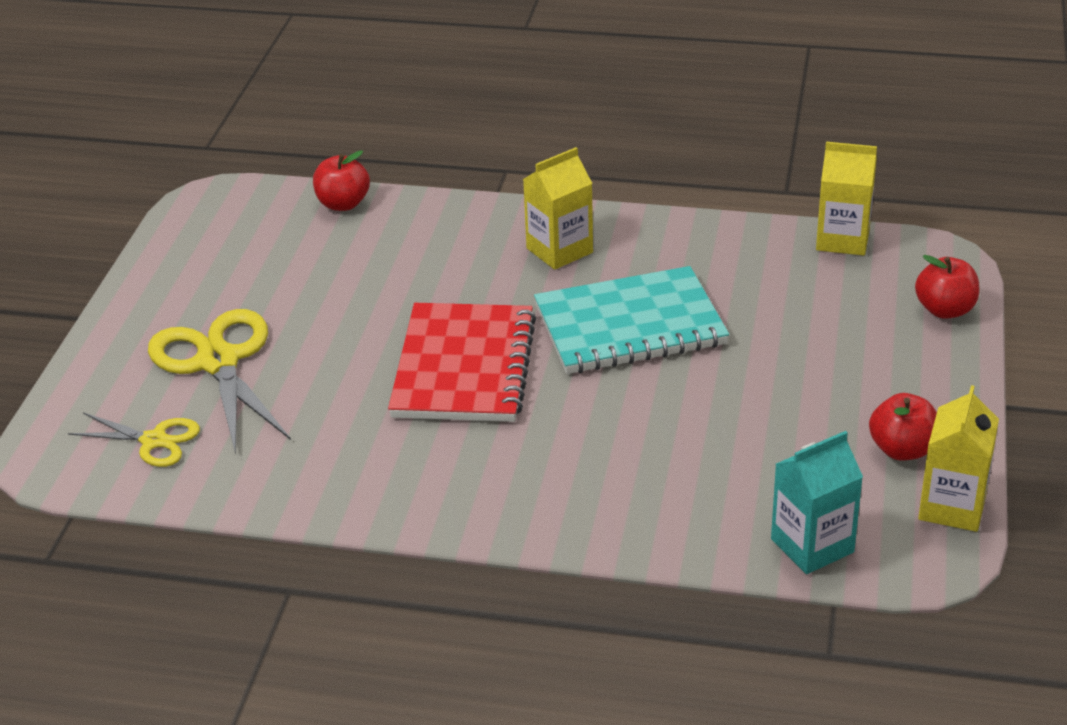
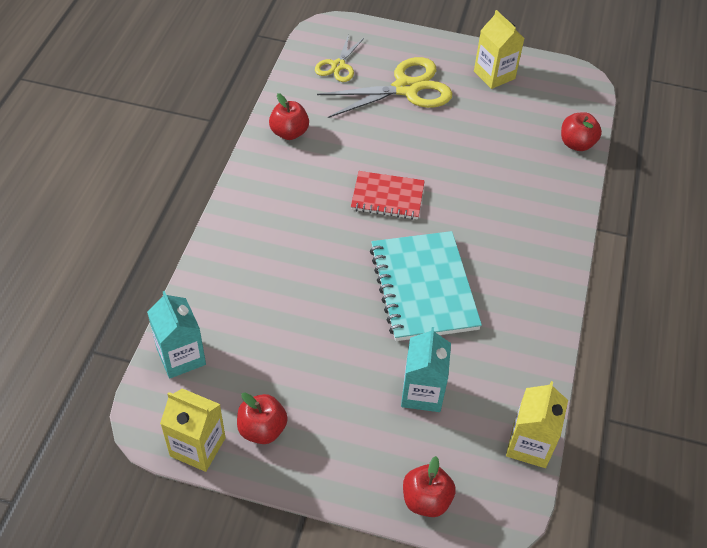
camera: 90 degrees right, 15 degrees up
red notebook [388,303,536,422] -> red notebook [351,171,425,220], size x0.61
yellow carton [523,147,593,270] -> yellow carton moved to [474,10,524,89]
none -> red apple [269,93,309,140]
none -> turquoise carton [401,327,451,412]

